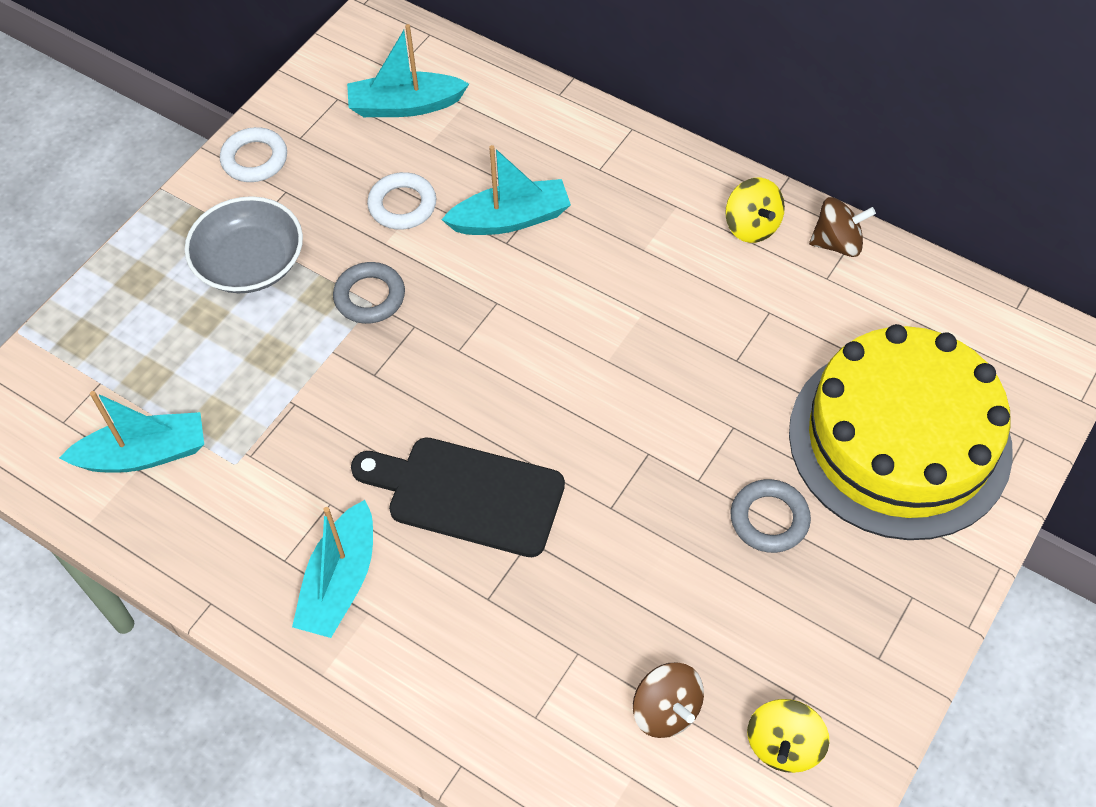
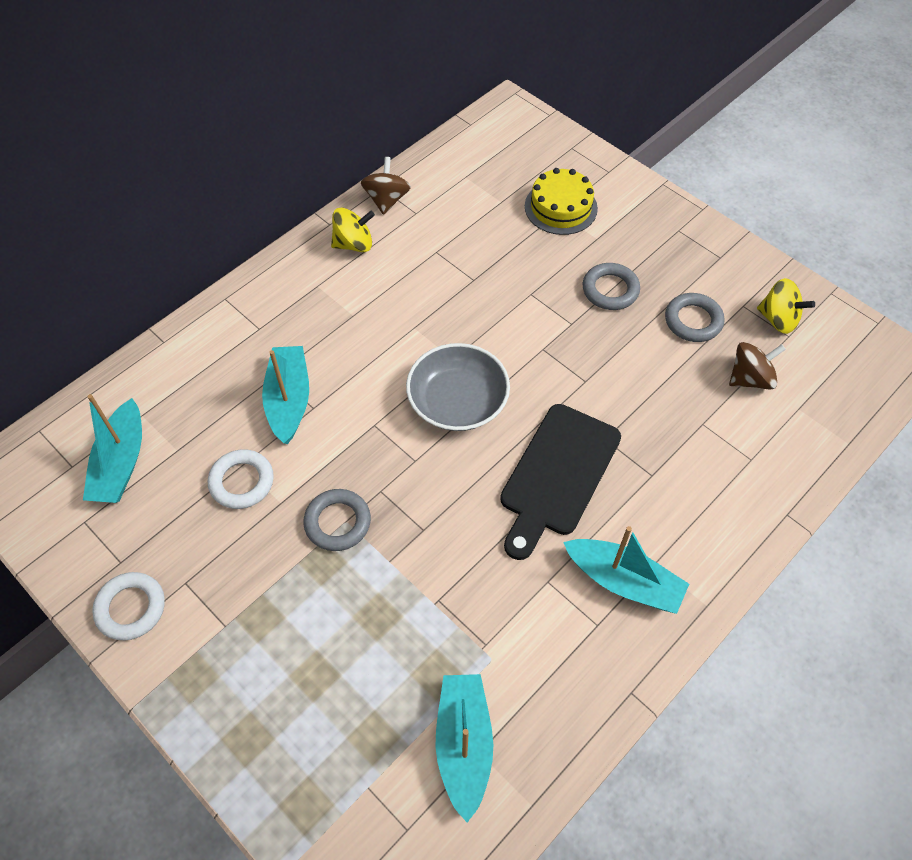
camera: 80 degrees left, 0 degrees up
grey bowl [184,196,303,293] -> grey bowl moved to [406,343,510,431]
yellow cake [789,324,1013,540] -> yellow cake [525,168,598,235], size x0.47
none -> grey ring [665,293,725,342]

